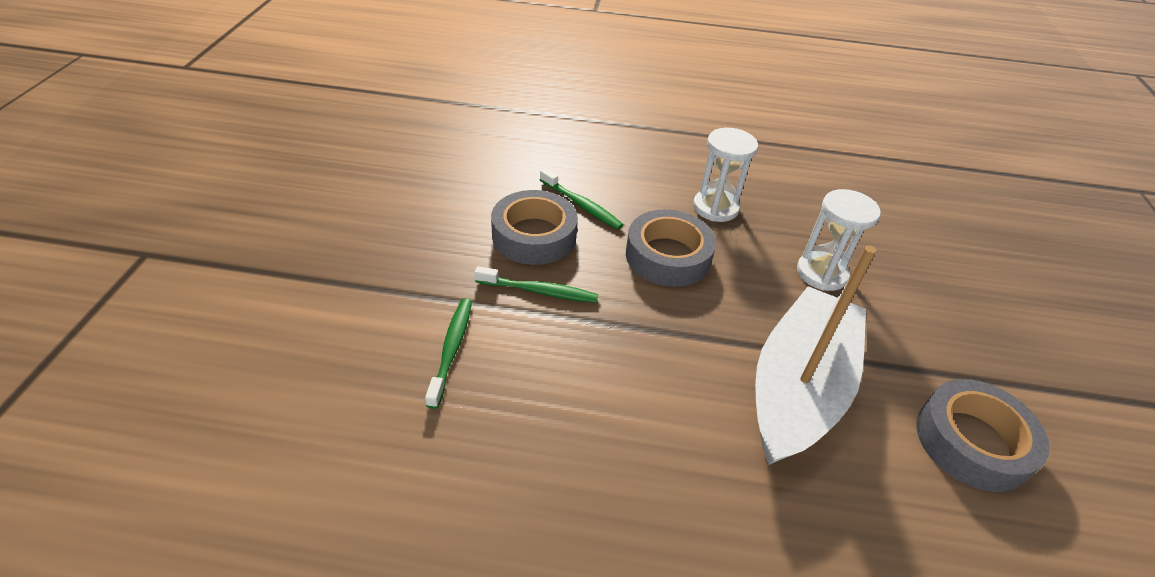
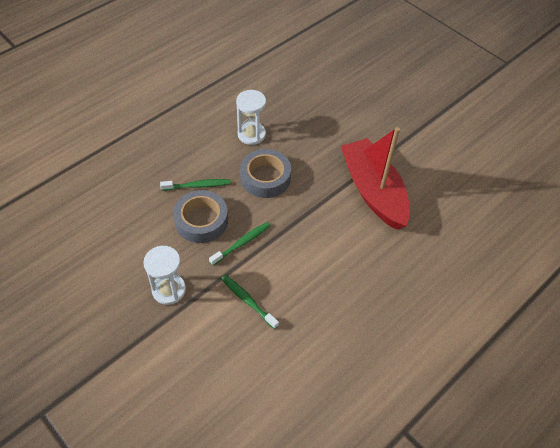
camera: 50 degrees left, 10 degrees up
white boat [755,245,876,465] -> red boat [341,127,410,229]
white hourglass [797,189,881,291] -> white hourglass moved to [143,246,186,305]
grey tape [916,379,1050,492] -> none

